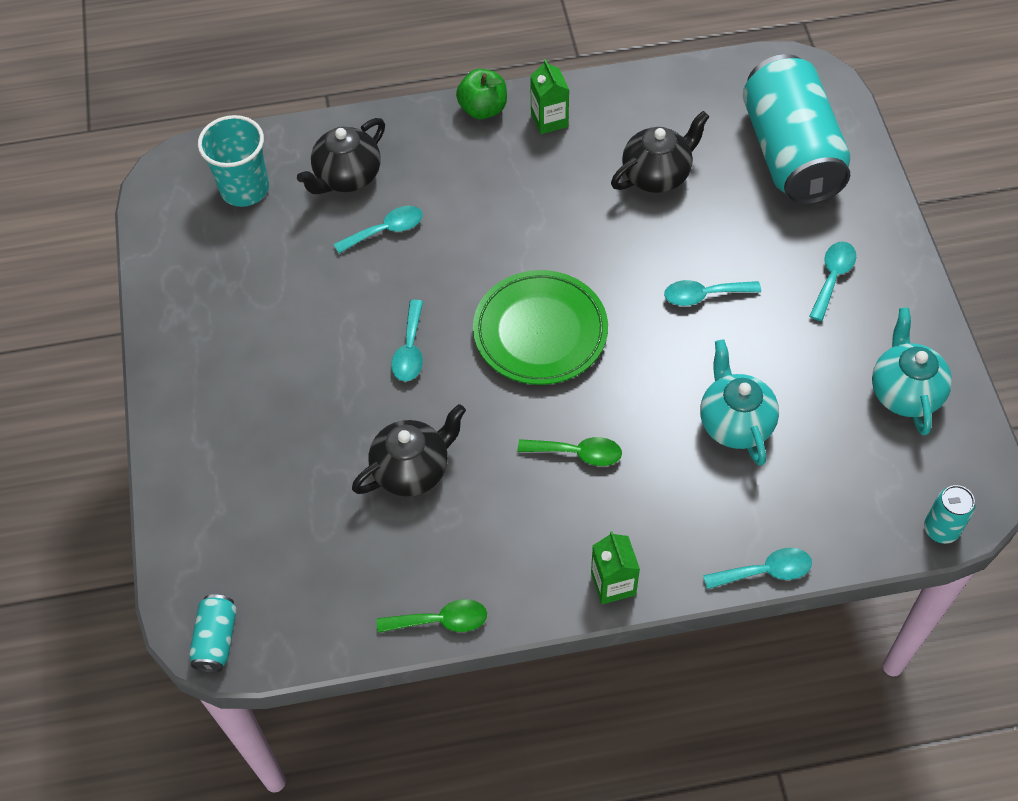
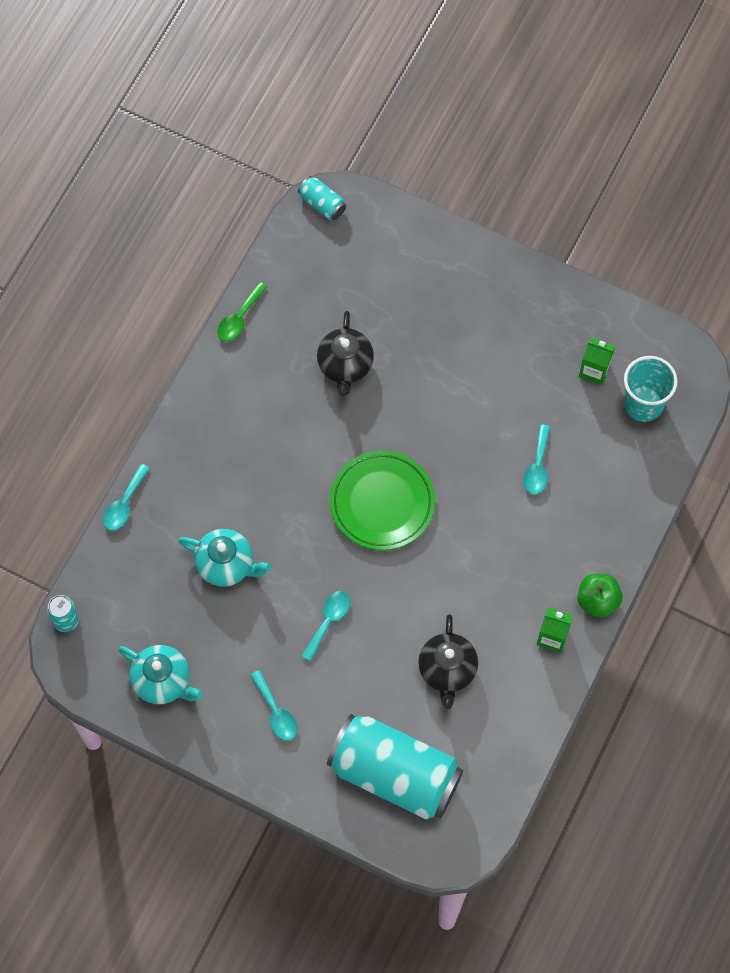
camera: 125 degrees right, 10 degrees up
black teapot [297,118,385,194] -> none
turquoise spoon [391,300,423,382] -> none
green spoon [518,437,622,466] -> none
green carton [591,531,640,604] -> green carton moved to [579,337,615,385]

